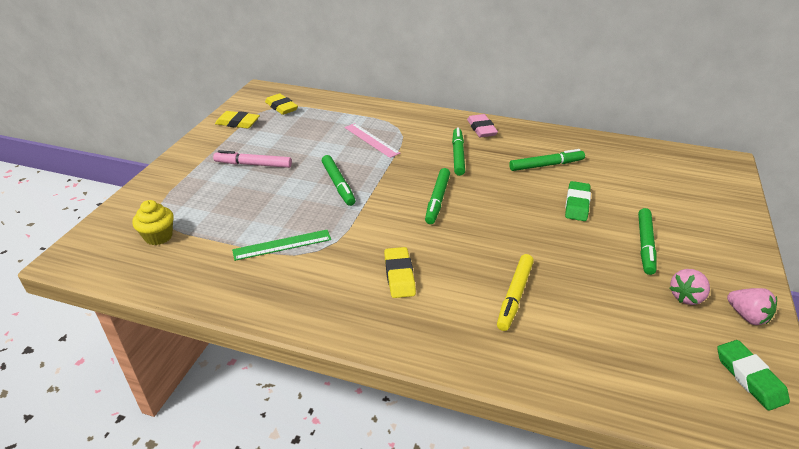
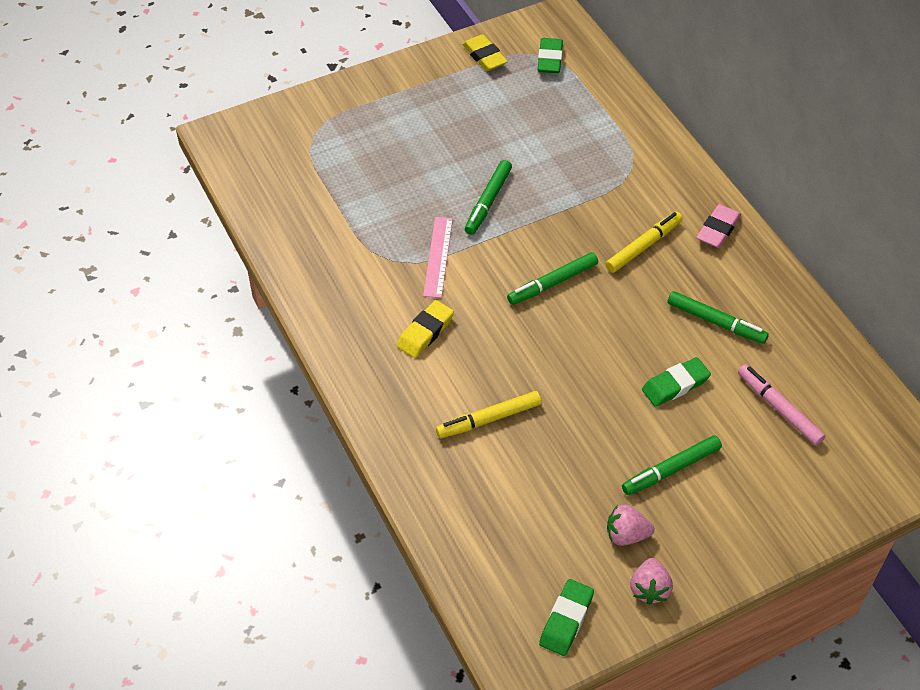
camera: 45 degrees right, 15 degrees up
yellow cupcake [132,200,174,245] -> none
pink marker [213,150,292,168] -> pink marker moved to [738,364,826,446]
green ruler [232,230,331,261] -> none
yellow eraser [265,94,298,115] -> green eraser [538,38,563,73]
pink ruler [344,123,401,158] -> pink ruler moved to [423,217,453,298]
green marker [452,127,465,176] -> yellow marker [606,212,683,273]

